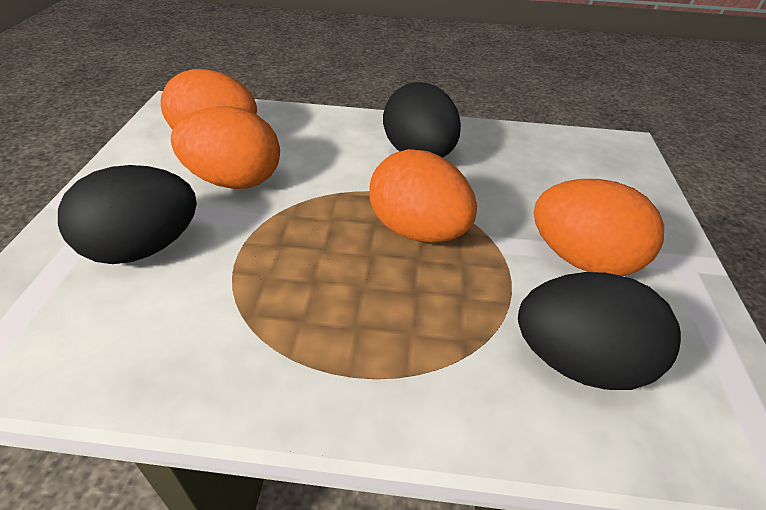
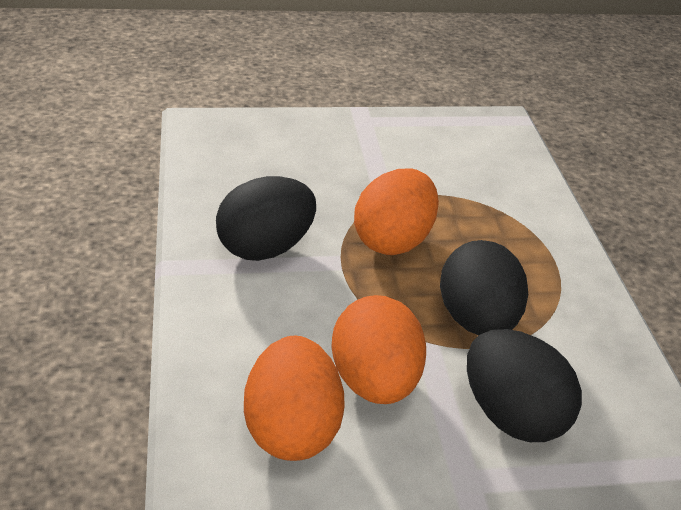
camera: 105 degrees left, 5 degrees down
black egg [518,272,681,390] -> black egg moved to [440,240,528,335]
orange egg [534,179,664,276] -> none

